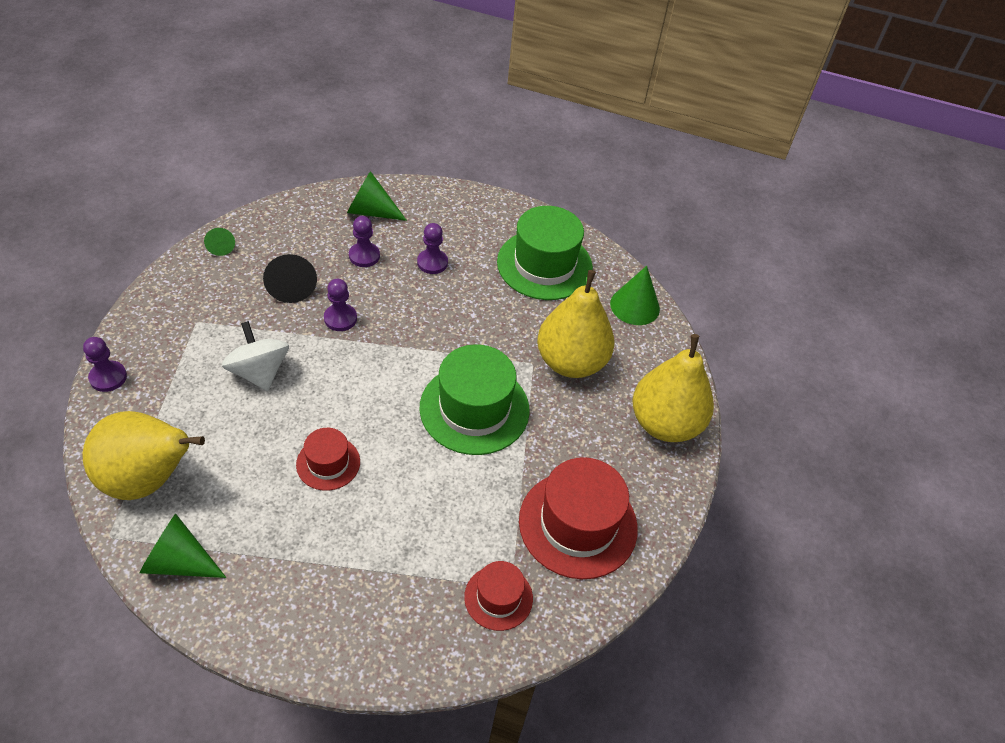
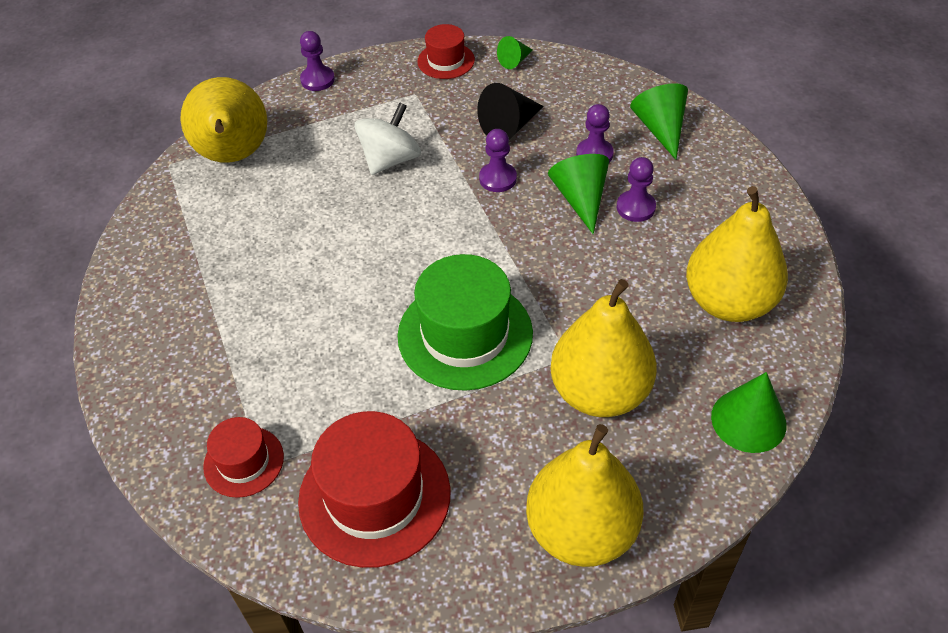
camera: 70 degrees right, 0 degrees up
green cone [139,514,226,578] -> green cone moved to [548,154,609,234]
red hat [296,428,360,491] -> red hat moved to [417,24,475,79]
green hat [497,206,593,300] -> yellow pear [686,186,788,322]

